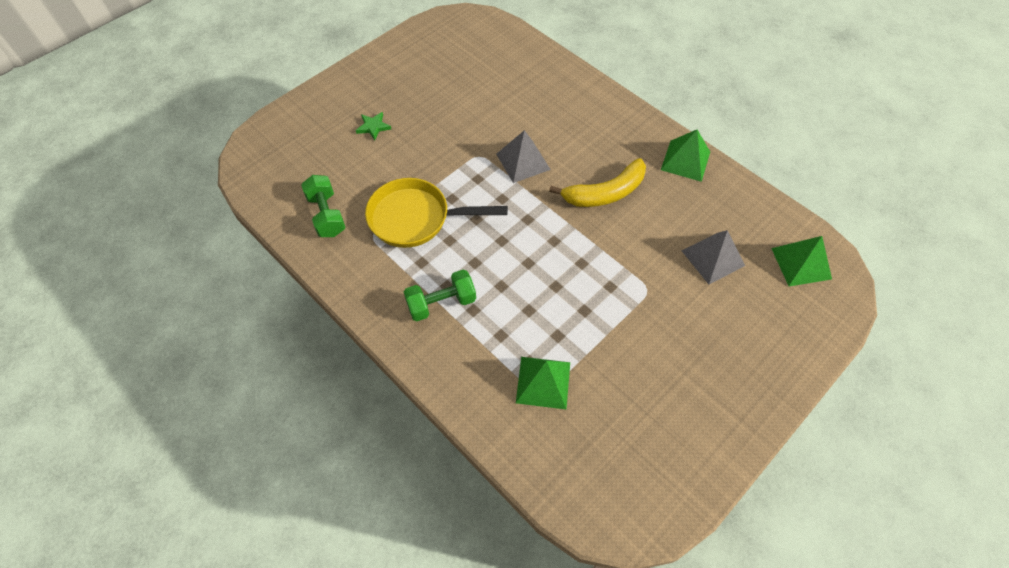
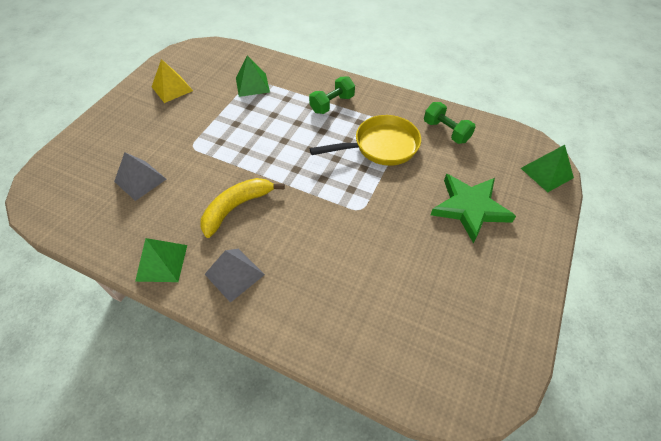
camera: 160 degrees right, 5 degrees down
green star [356,112,391,140] -> green star [431,174,516,244], size x2.34
grey pyramid [496,130,551,183] -> grey pyramid moved to [205,249,265,303]
green pyramid [771,236,832,286] -> green pyramid moved to [521,145,574,192]
none -> yellow pyramid [152,59,193,103]

